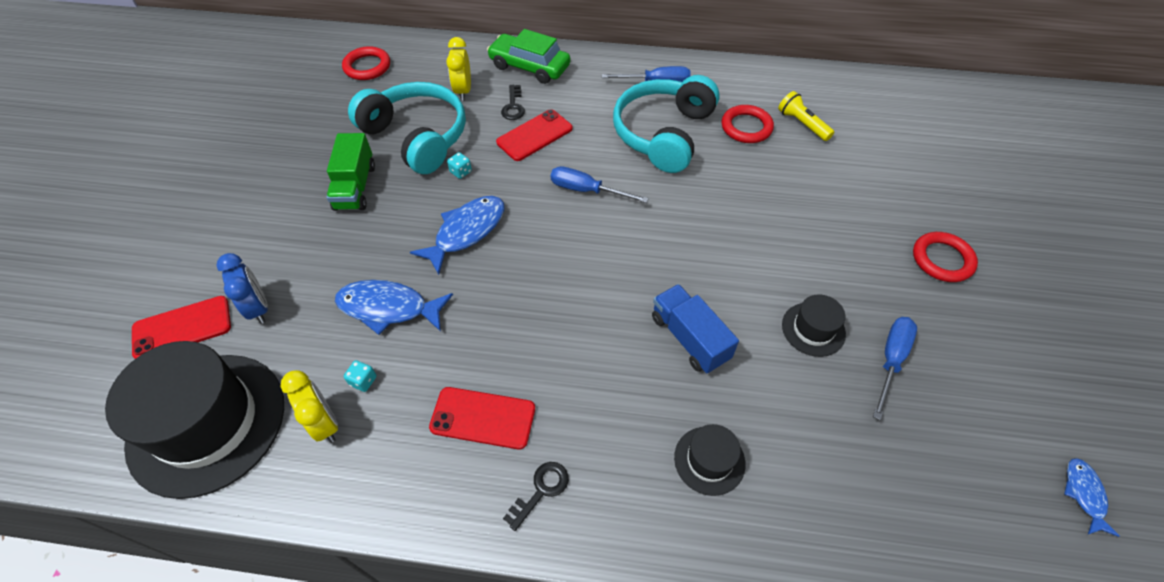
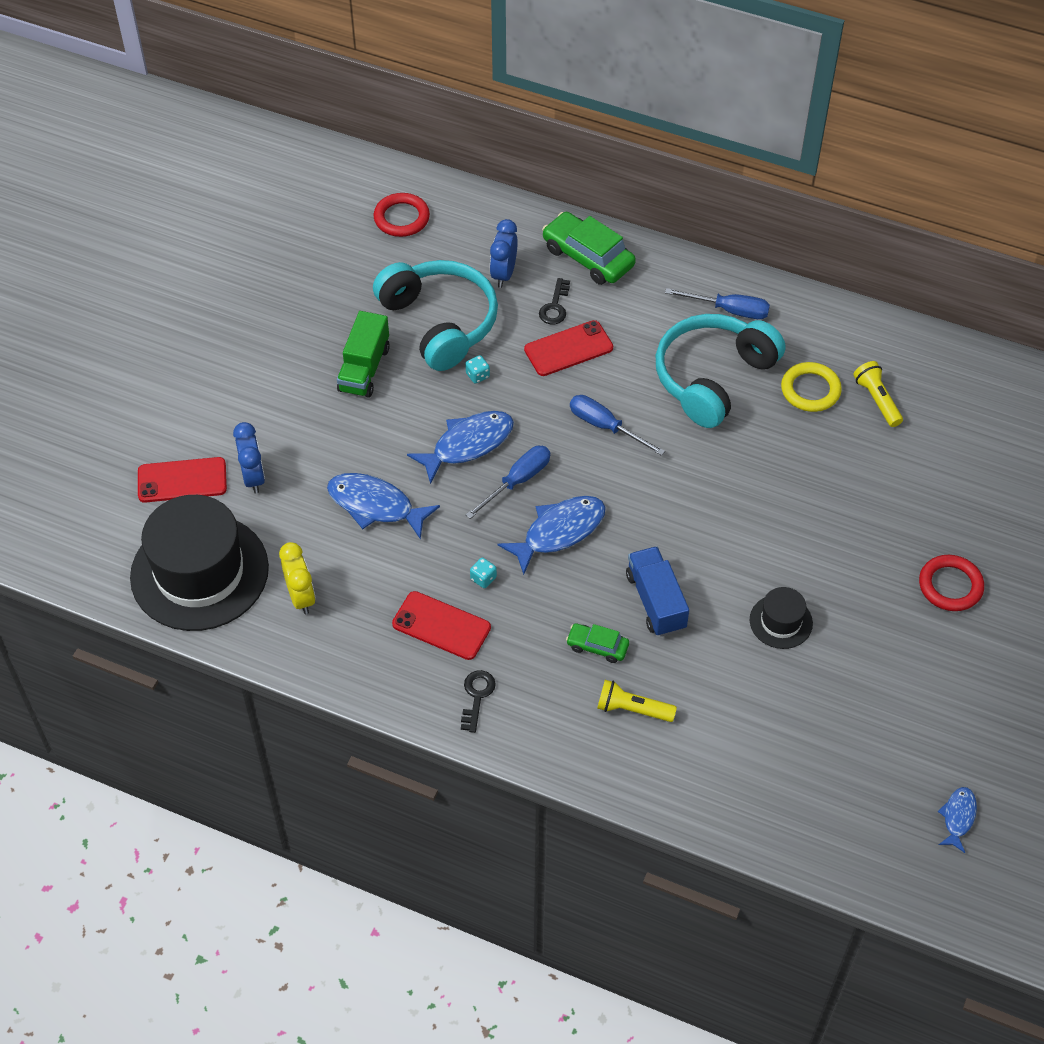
camera: 15 degrees right, 0 degrees up
turquoise dice [344,360,376,392] -> turquoise dice moved to [470,558,497,588]
yellow clock [446,37,471,101] -> blue clock [490,219,518,288]
black key [503,462,569,531] -> black key turned 45 degrees counterclockwise [461,670,496,733]
black hat [674,424,746,496] -> yellow flashlight [597,680,677,722]
red ring [722,105,774,143] -> yellow ring [781,362,842,412]
blue screwdriver [873,317,917,420] -> blue screwdriver moved to [466,446,550,519]
none -> blue fish [497,496,606,575]
none -> green car [566,623,629,663]

